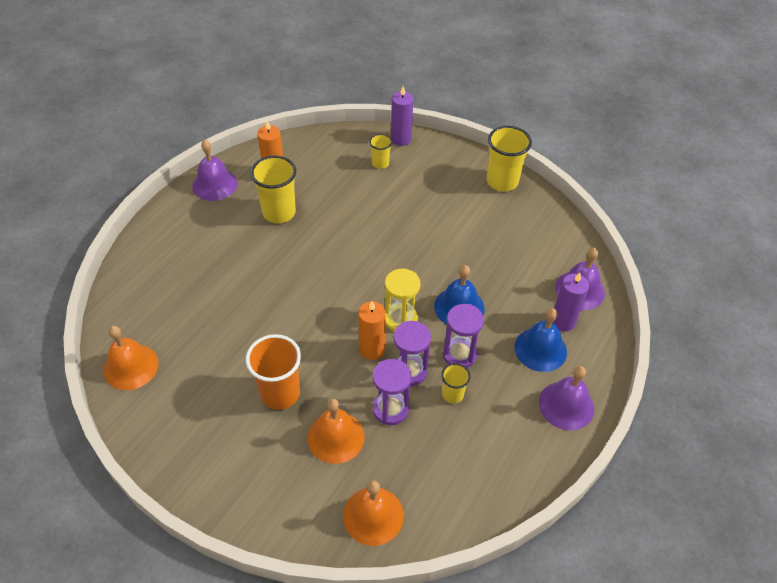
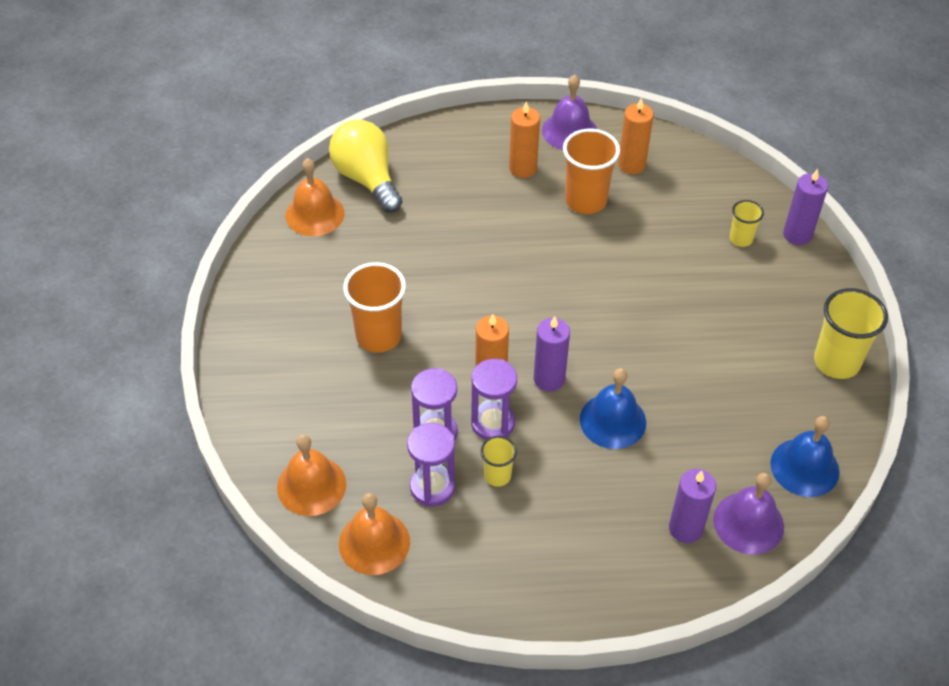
camera: 55 degrees right, 0 degrees up
yellow cup [250,156,296,223] -> orange cup [563,129,620,214]
orange bell [308,399,365,464] -> orange bell moved to [339,493,410,575]
yellow hourglass [385,269,420,331] -> purple candle [534,316,570,392]
purple hourglass [443,304,484,368] -> purple hourglass moved to [407,423,455,506]
blue bell [515,308,567,372] -> blue bell moved to [770,416,840,497]
purple bell [539,366,594,430] -> none
none -> yellow light bulb [329,120,402,213]
none -> orange candle [509,101,540,178]

